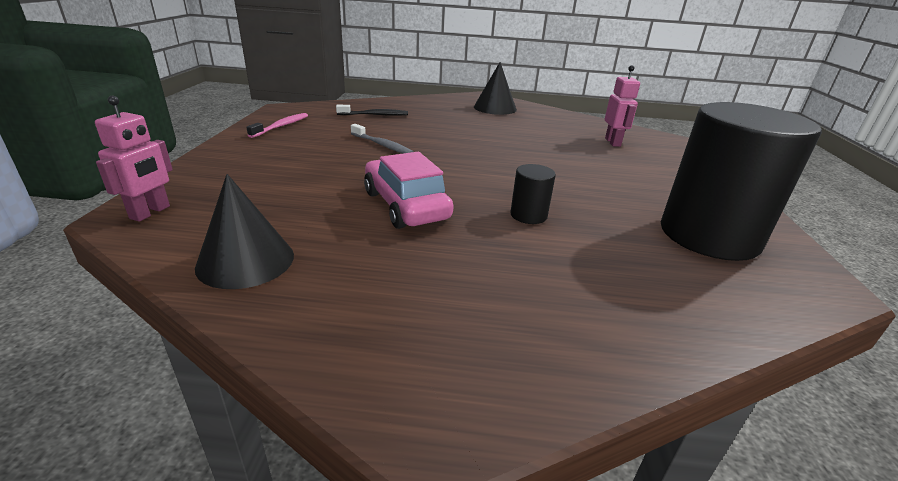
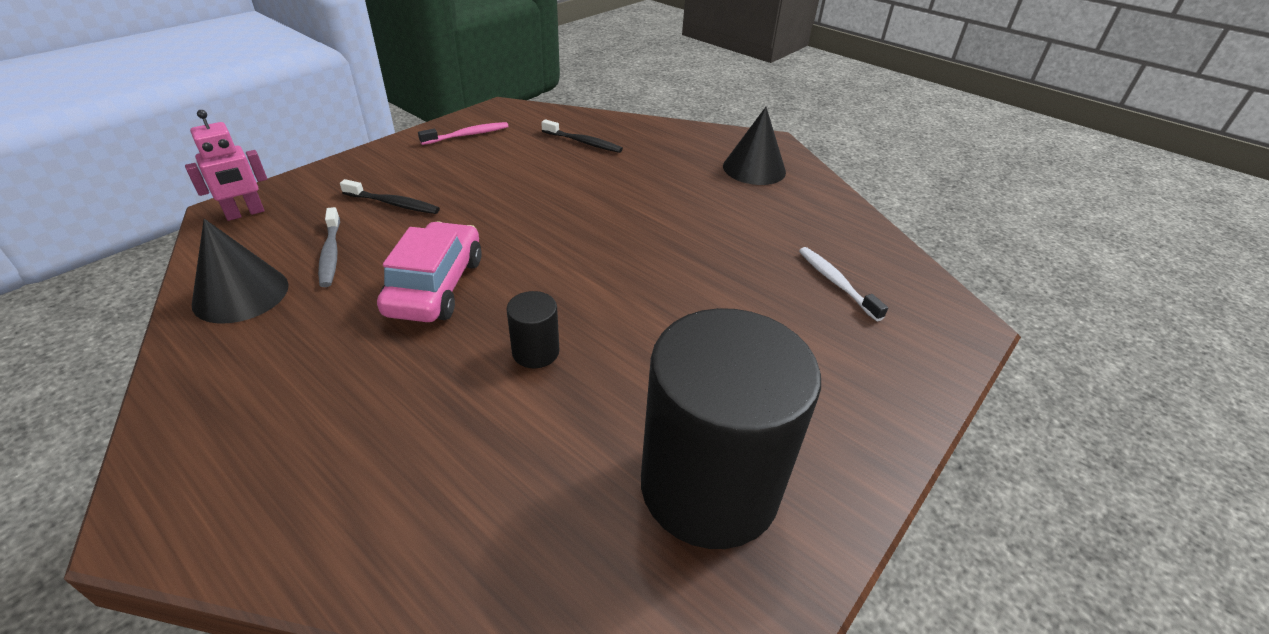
camera: 35 degrees right, 10 degrees up
grey toothbrush [351,124,414,153] -> grey toothbrush moved to [318,207,340,287]
pink robot [605,65,640,147] -> white toothbrush [799,247,888,321]
none -> black toothbrush [340,179,440,214]

